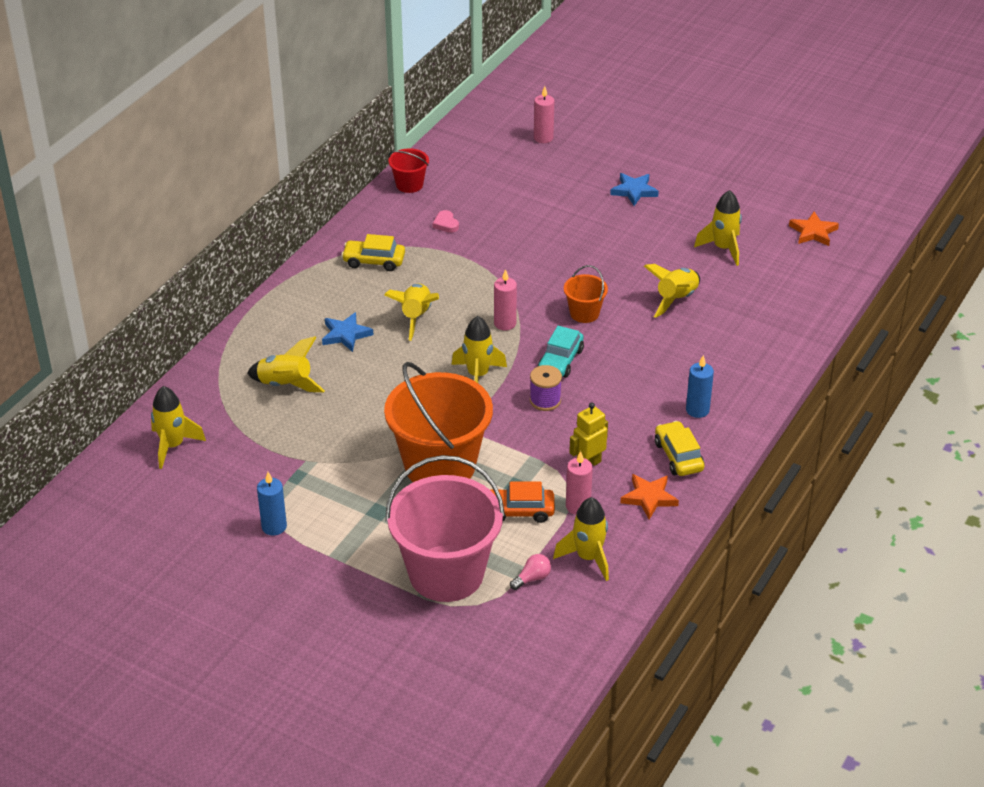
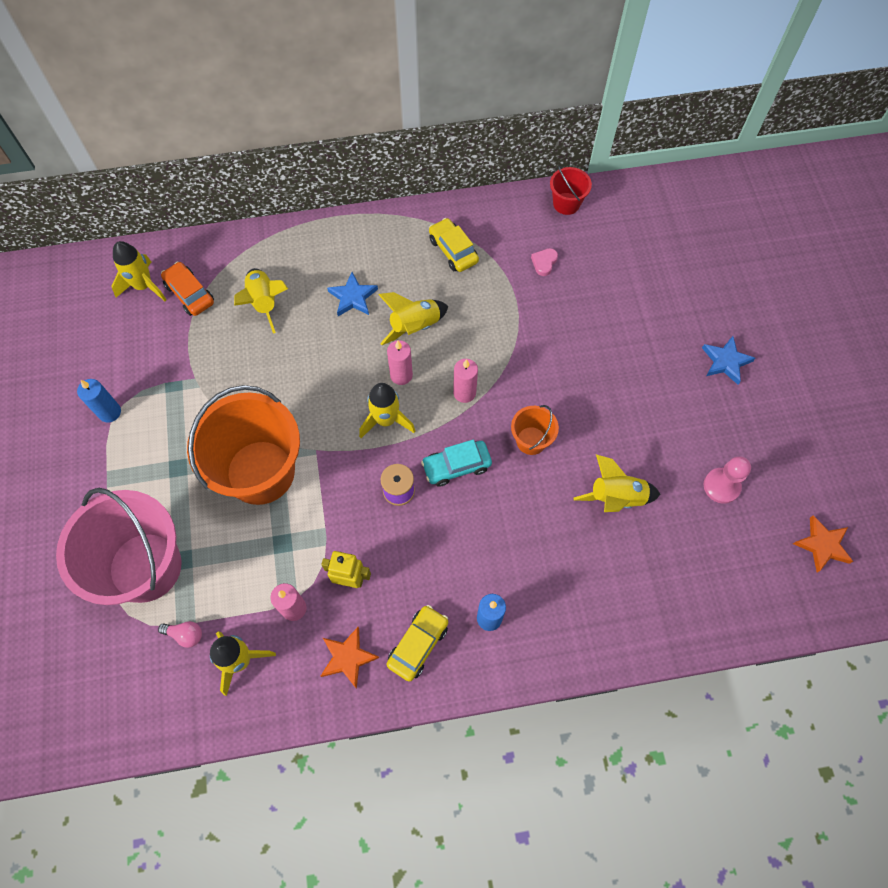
camera: 50 degrees right, 25 degrees up
orange car [491,482,555,523] -> orange car moved to [161,262,214,316]
pink candle [534,86,554,143] -> pink candle moved to [387,340,413,385]
yellow rocket [694,190,742,266] -> pink pawn [704,456,751,504]

